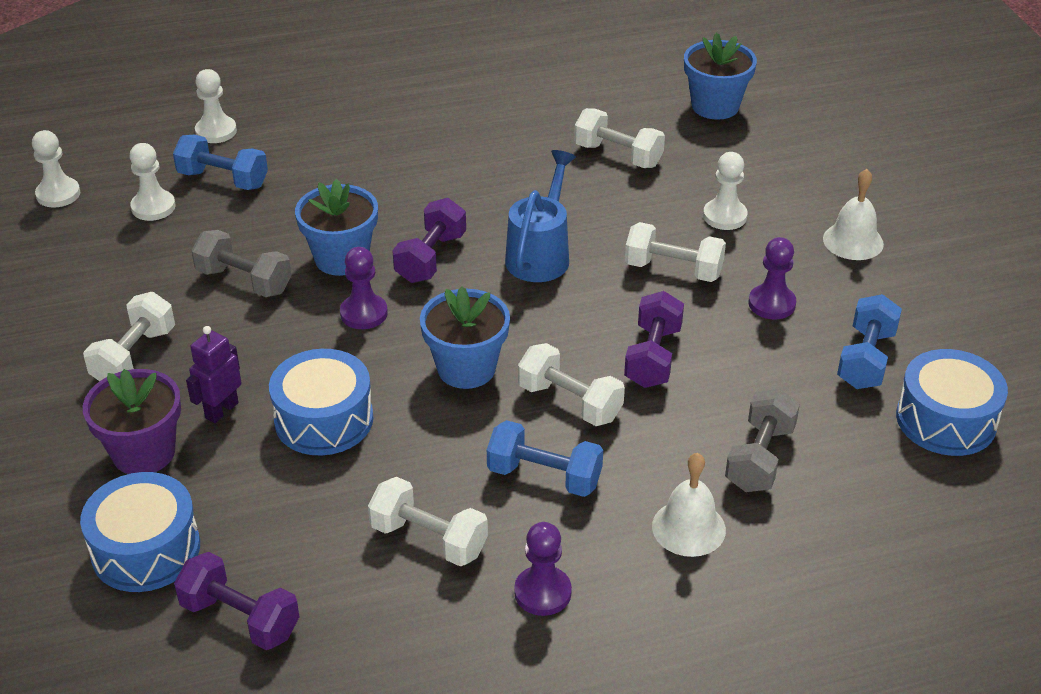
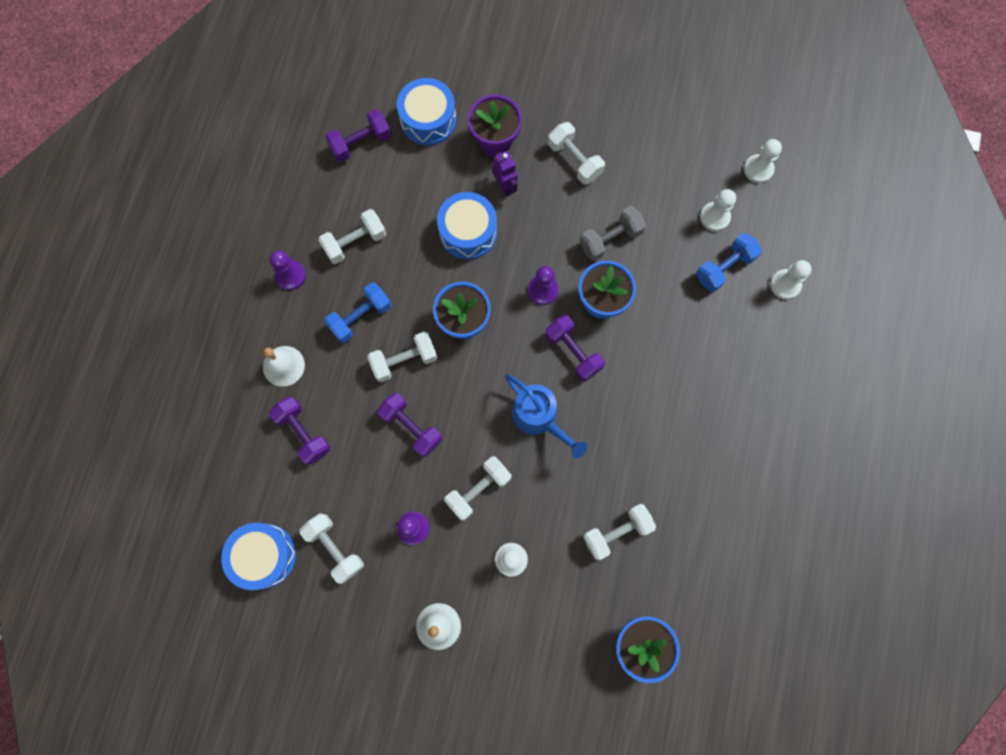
camera: 120 degrees right, 35 degrees up
grey dumbbell [725,389,800,492] -> purple dumbbell [269,397,331,465]
blue dumbbell [837,294,902,389] -> white dumbbell [299,513,364,584]

